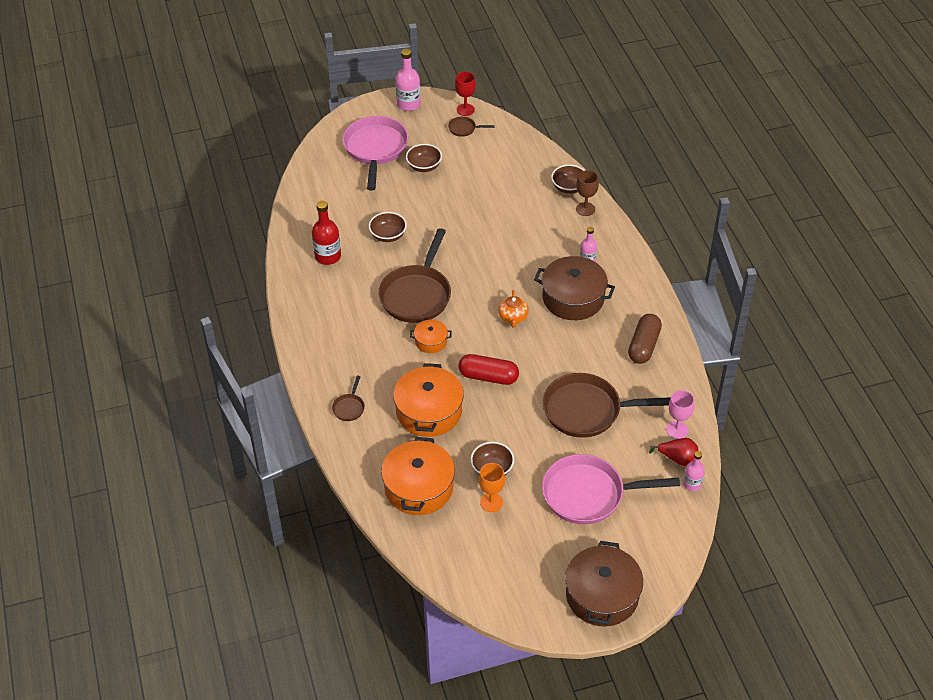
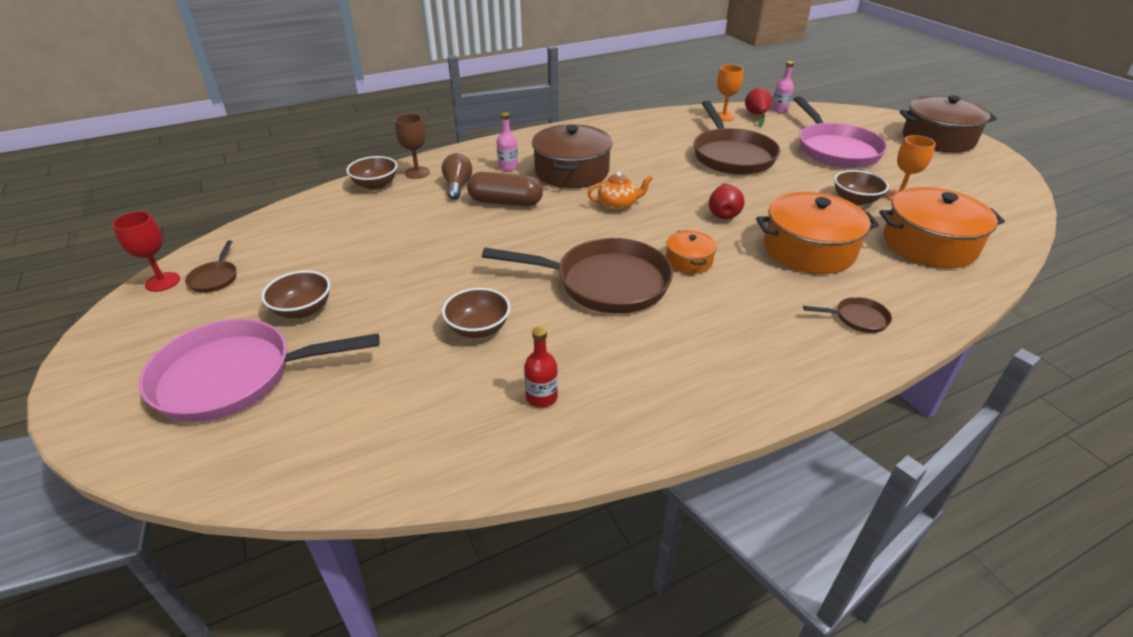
camera: 100 degrees left, 10 degrees down
red bottle [312,201,341,265] -> red bottle [524,327,558,408], size x0.62
pink bottle [395,49,421,111] -> none
red capsule [458,354,519,385] -> red pear [709,183,745,219]
brown capsule [628,314,662,364] -> brown capsule moved to [467,172,543,206]
pink goblet [666,390,694,439] -> orange goblet [717,65,743,121]
none -> brown light bulb [442,153,472,200]

